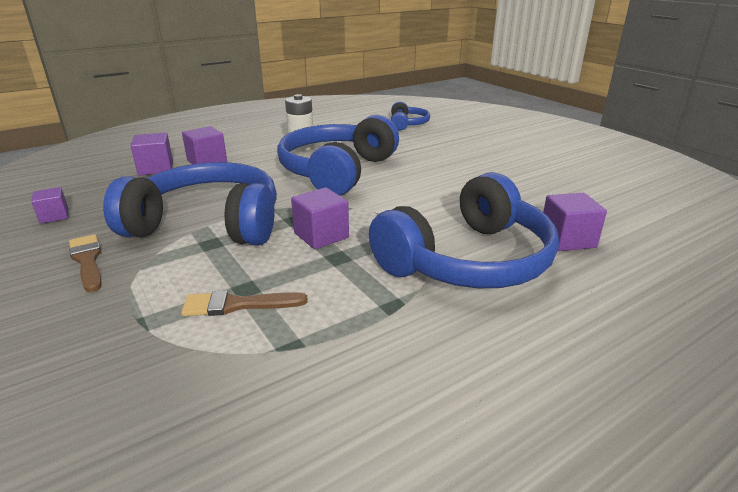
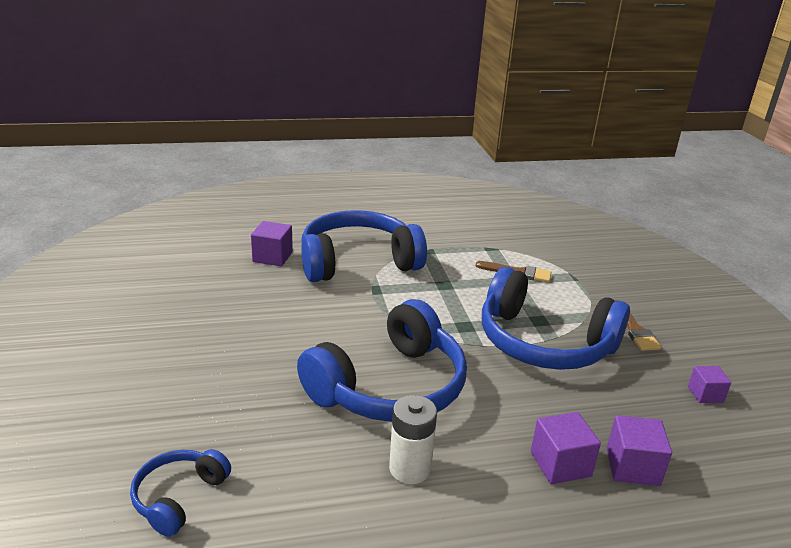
camera: 160 degrees left, 0 degrees up
purple cube [291,187,349,249] -> none

